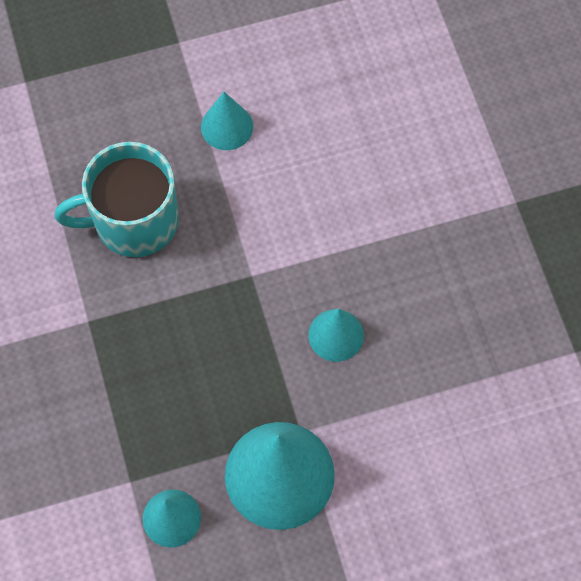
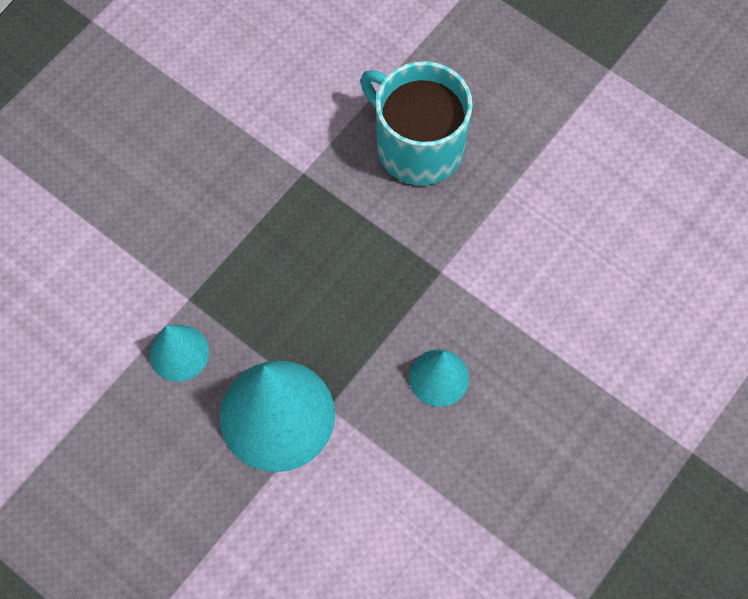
camera: 55 degrees right, 0 degrees up
turquoise cone [201,92,253,150] -> none

